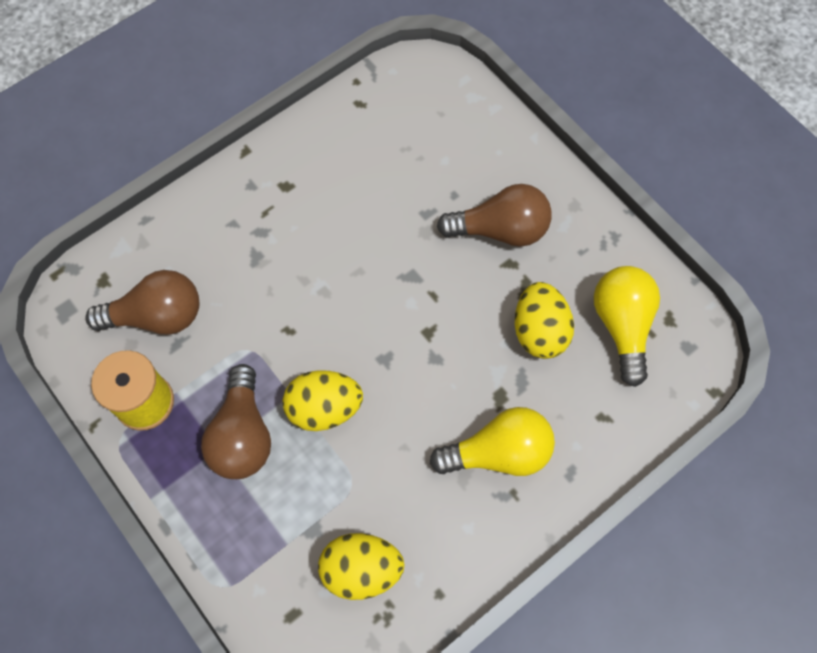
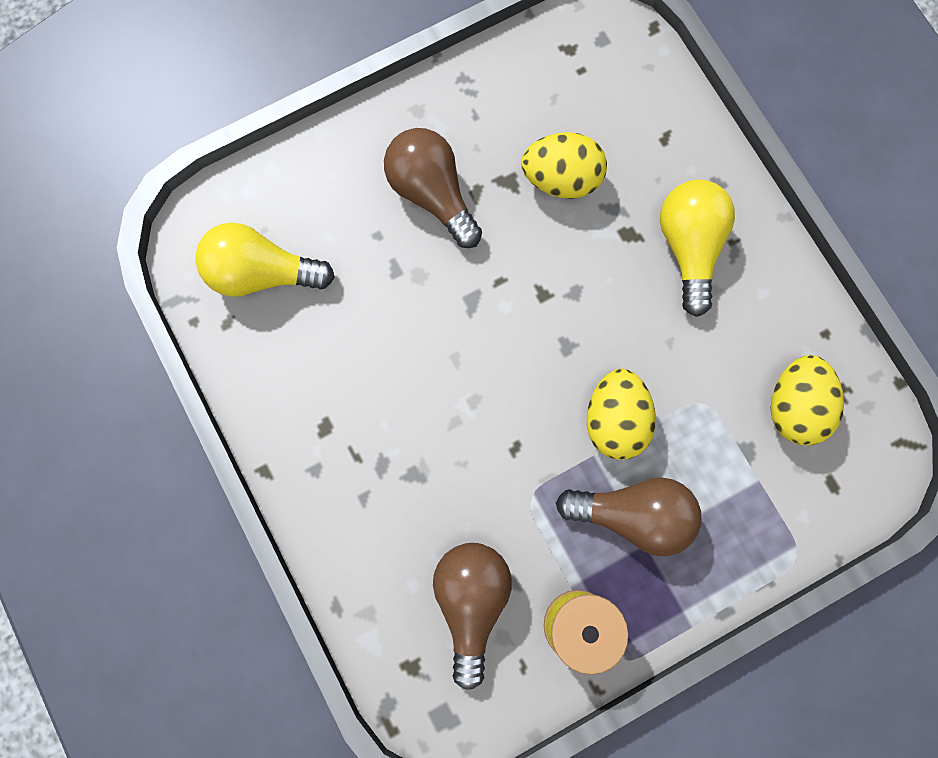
camera: 80 degrees left, 10 degrees up
brown light bulb [437,184,552,247] -> brown light bulb turned 45 degrees counterclockwise [384,128,482,248]
yellow light bulb [594,266,660,387] -> yellow light bulb moved to [195,223,335,297]

